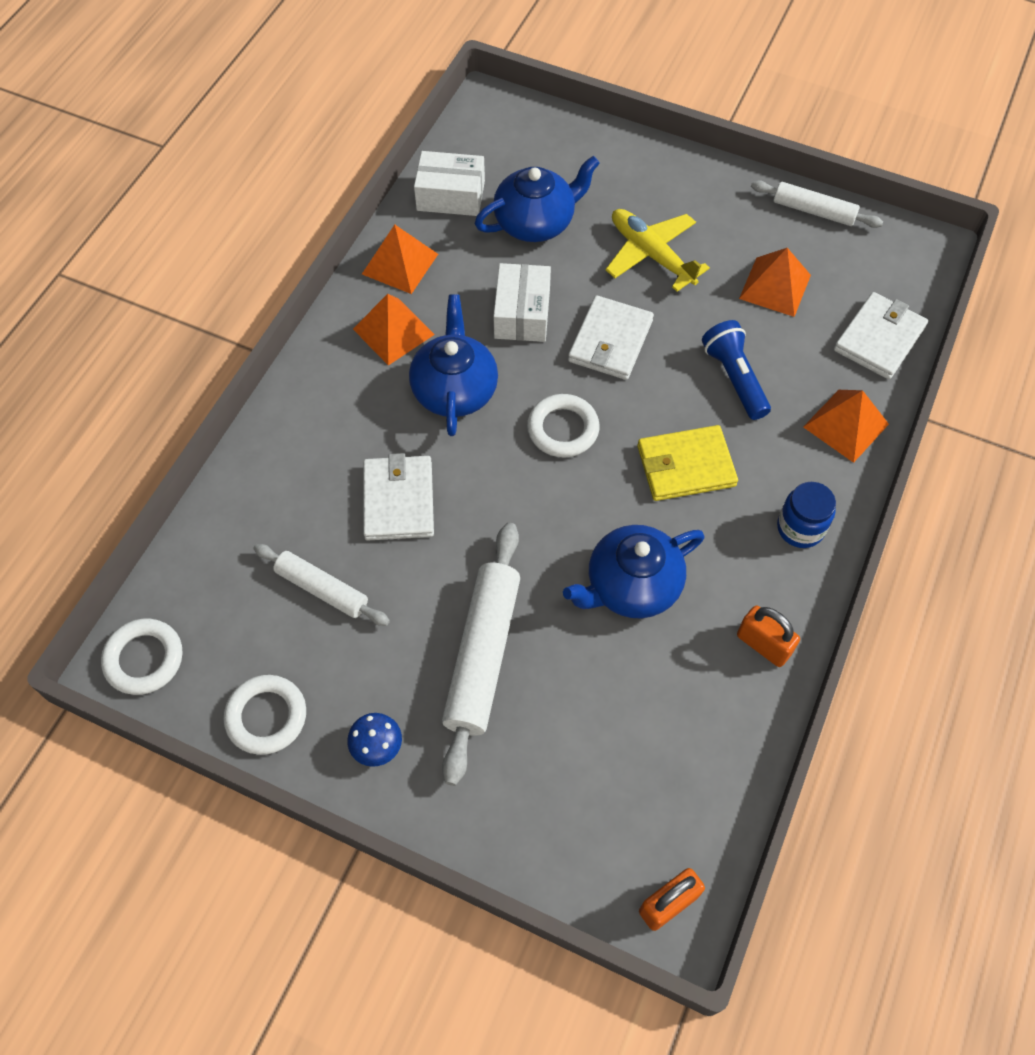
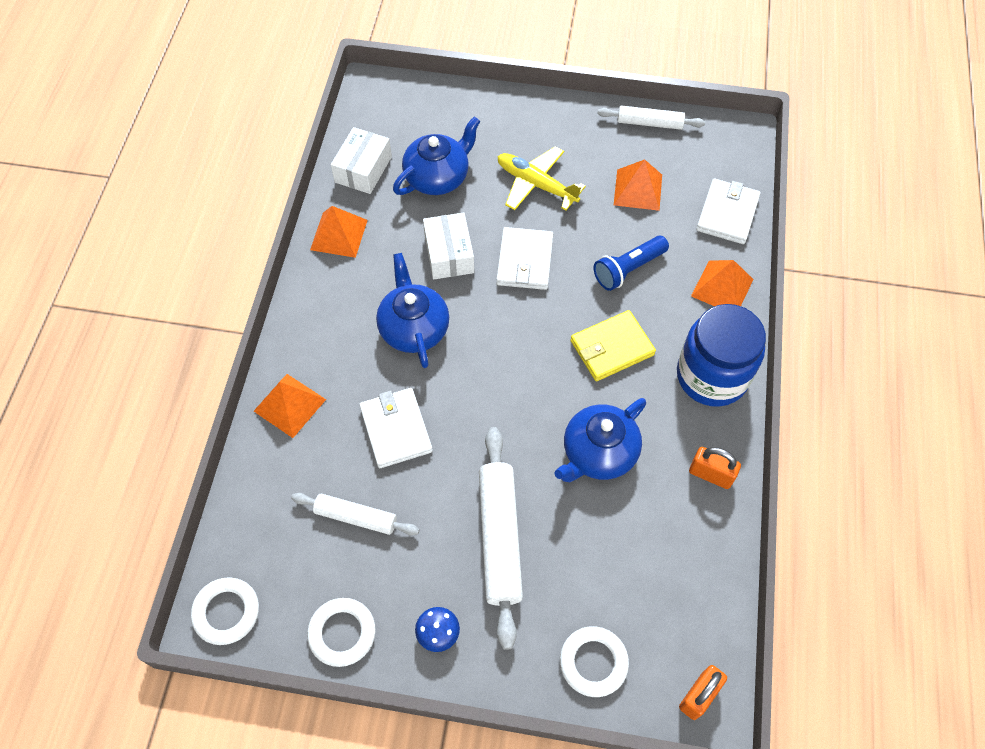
camera: 15 degrees left, 0 degrees up
orange pyramid [353,294,435,365] -> orange pyramid moved to [254,374,326,438]
white box [414,151,485,216] -> white box turned 60 degrees counterclockwise [331,127,392,194]
white ring [527,394,600,457] -> white ring moved to [560,626,629,697]
blue flashlight [702,320,771,420] -> blue flashlight turned 90 degrees counterclockwise [593,236,669,291]
blue jar [777,482,836,548] -> blue jar [677,304,766,407], size x1.91

